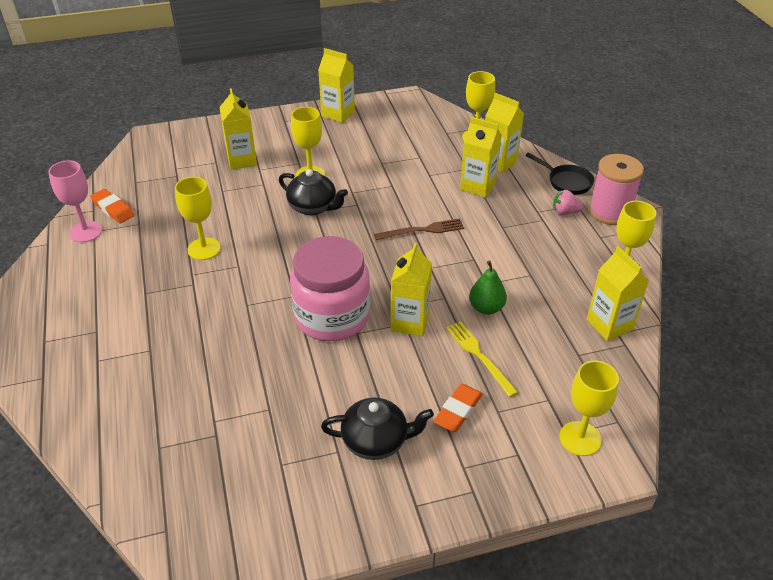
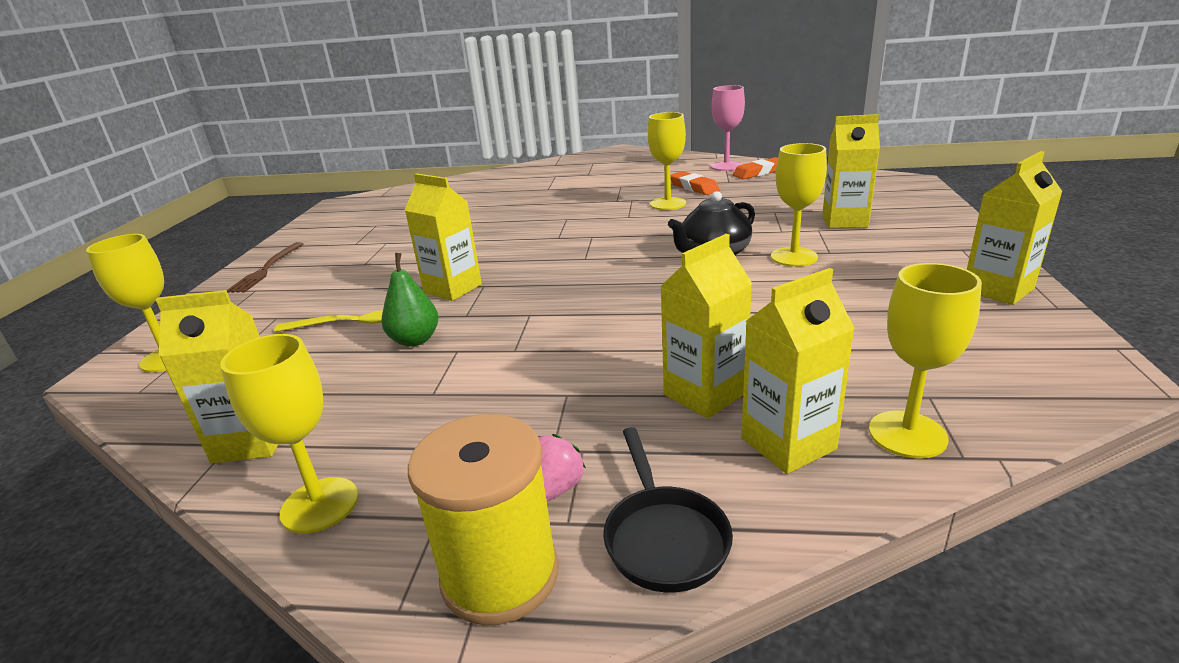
camera: 115 degrees right, 15 degrees down
pink jar [290,236,370,341] -> none
black teapot [321,398,434,460] -> none
brown fork [374,218,464,240] -> brown fork moved to [227,242,303,293]
orange eraser [433,384,483,432] -> orange eraser moved to [670,171,720,195]
black pan [525,152,594,195] -> black pan turned 75 degrees counterclockwise [603,427,733,593]
pink spool [589,154,644,225] -> yellow spool [408,414,559,625]

